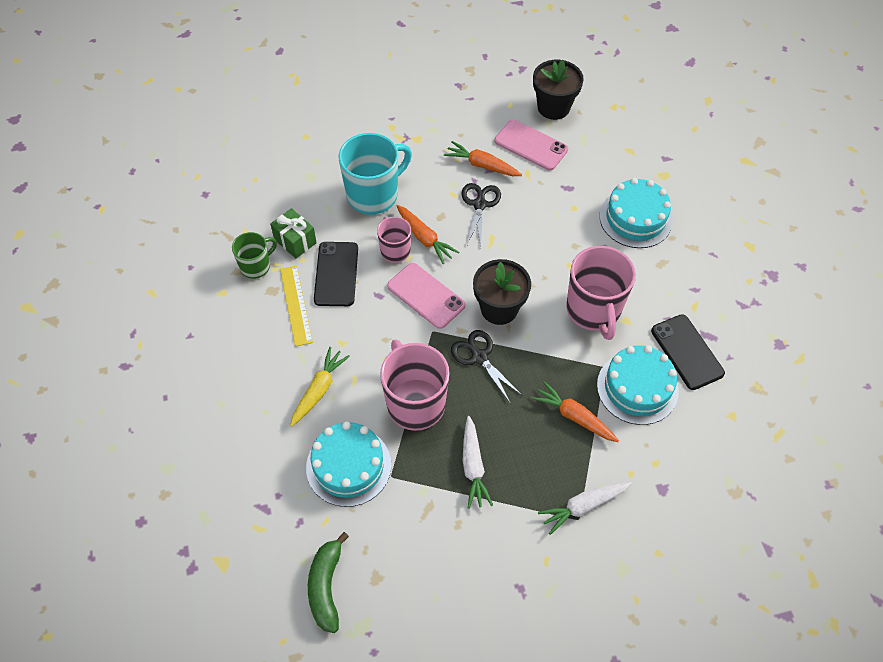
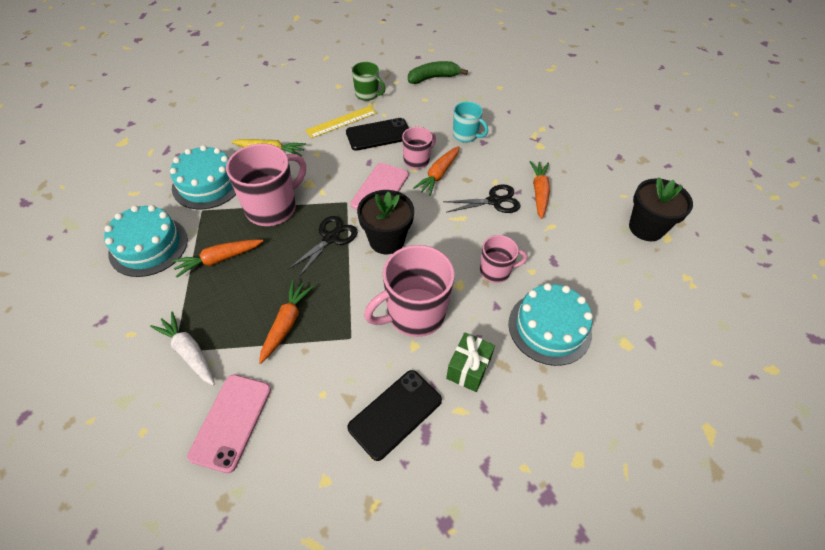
camera: 70 degrees right, 5 degrees down
green gift [270,208,317,258] -> green gift moved to [446,332,495,392]
green banana [308,532,349,633] -> green banana moved to [408,61,468,84]
turquoise mug [339,133,412,215] -> turquoise mug [453,102,488,143], size x0.56
white carrot [463,416,493,509] -> orange carrot [172,239,263,277]
pink phone [495,120,568,170] -> pink phone moved to [187,374,271,473]
turquoise cake [597,345,679,425] -> turquoise cake moved to [104,205,188,277]
none -> pink mug [480,235,528,283]

